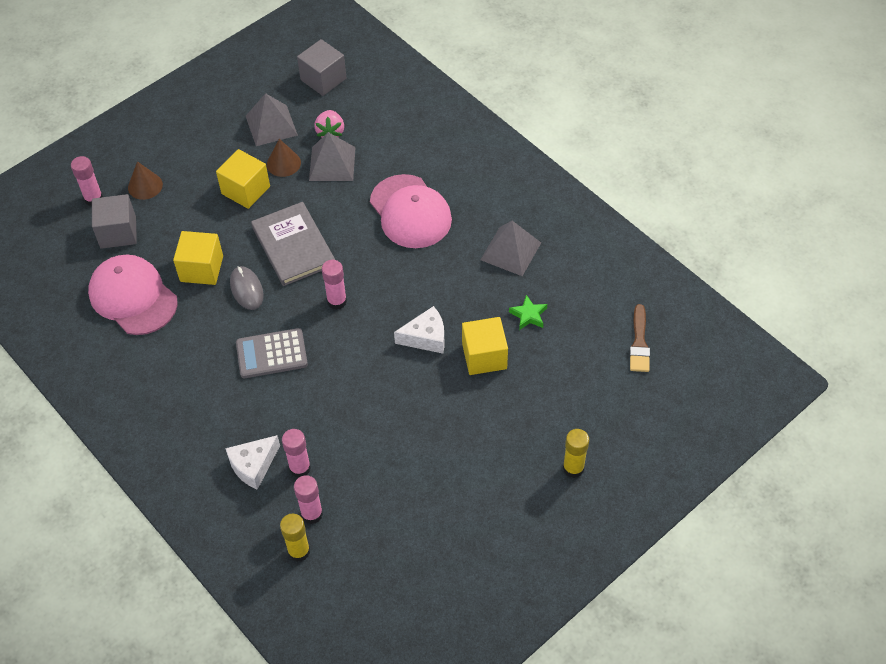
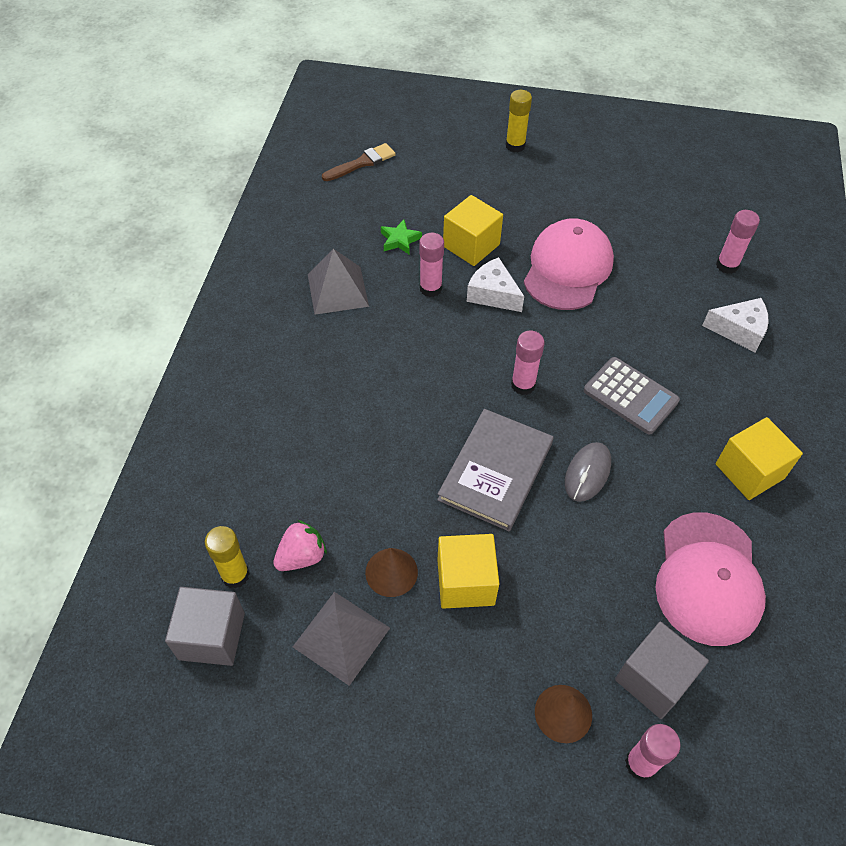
camera: 130 degrees left, 0 degrees up
yellow cube [173,231,223,285] -> yellow cube moved to [716,417,803,500]
yellow glue stick [280,514,310,562] -> yellow glue stick moved to [205,526,250,589]
pink glue stick [282,429,311,478] -> pink glue stick moved to [419,233,444,297]
grey pyramid [309,132,356,181] -> none
pink cap [370,174,452,248] -> pink cap moved to [524,219,614,310]

